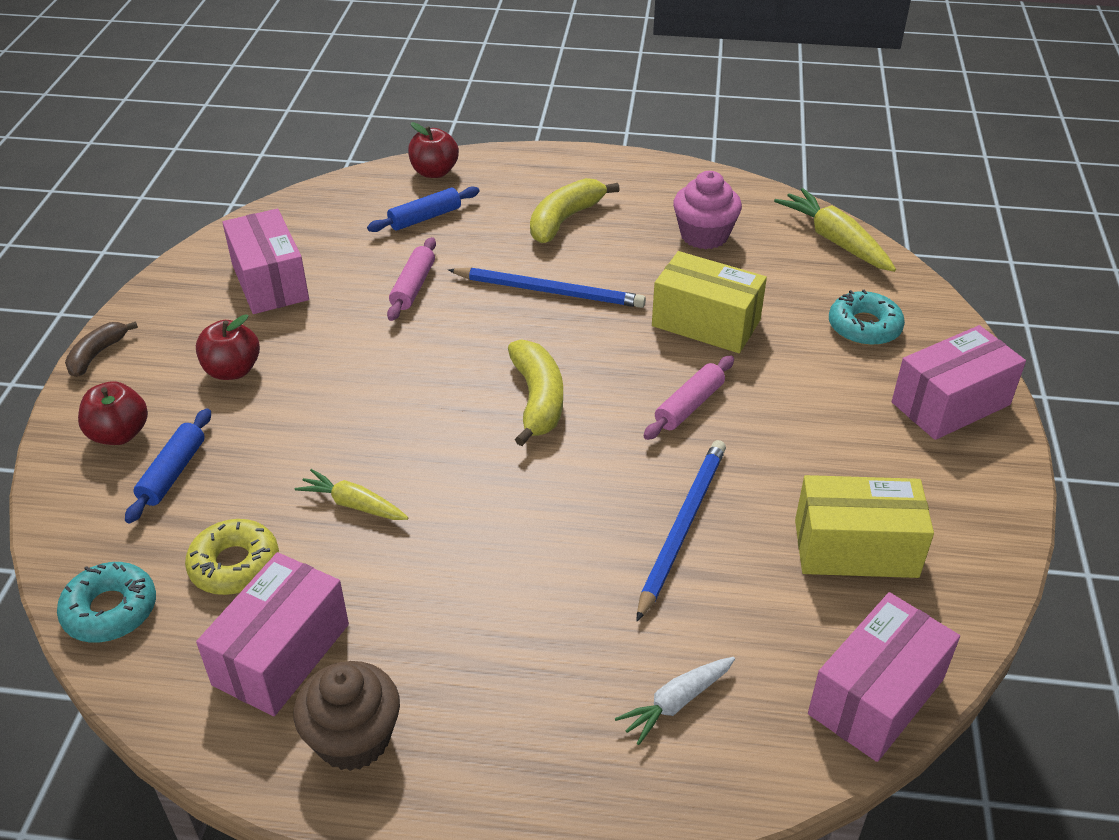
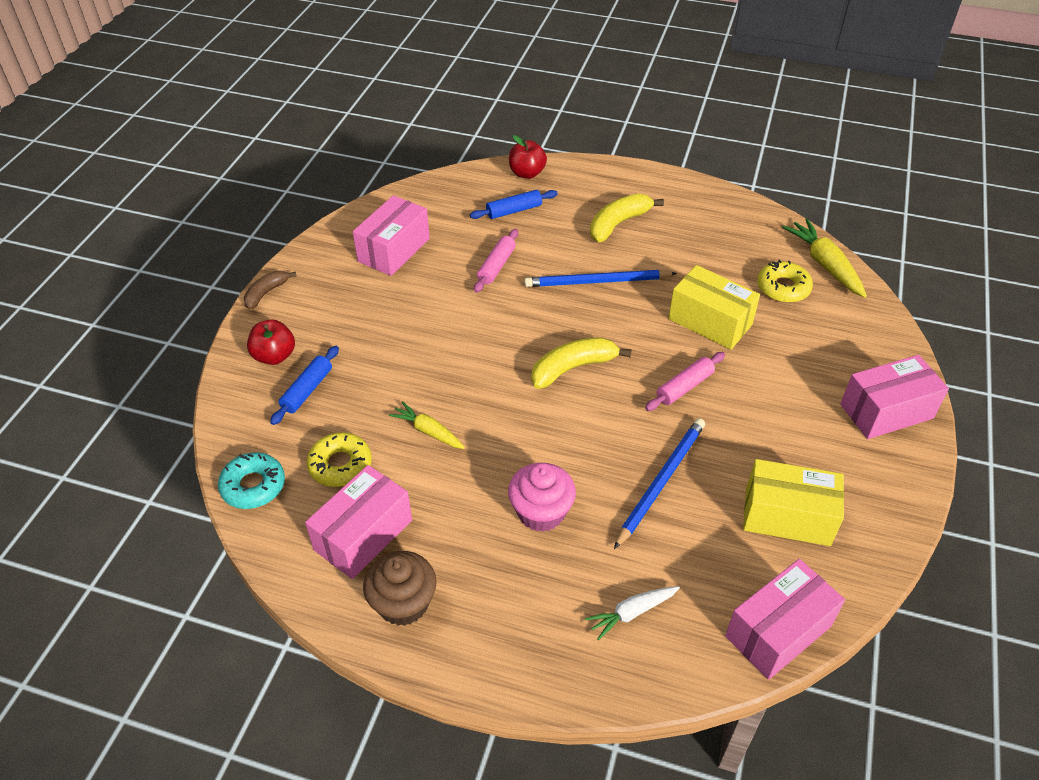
camera: 10 degrees right, 5 degrees up
red apple [196,314,260,380] -> none
pink box [222,209,309,314] -> pink box turned 45 degrees clockwise [353,195,430,276]
blue pencil [448,268,646,308] -> blue pencil turned 150 degrees clockwise [524,270,677,287]
yellow banana [508,339,563,446] -> yellow banana turned 120 degrees counterclockwise [531,337,632,389]
pink cupcake [673,171,742,249] -> pink cupcake moved to [508,463,576,532]
turquoise donut [829,290,905,346] -> none
none -> yellow donut [757,260,813,303]

